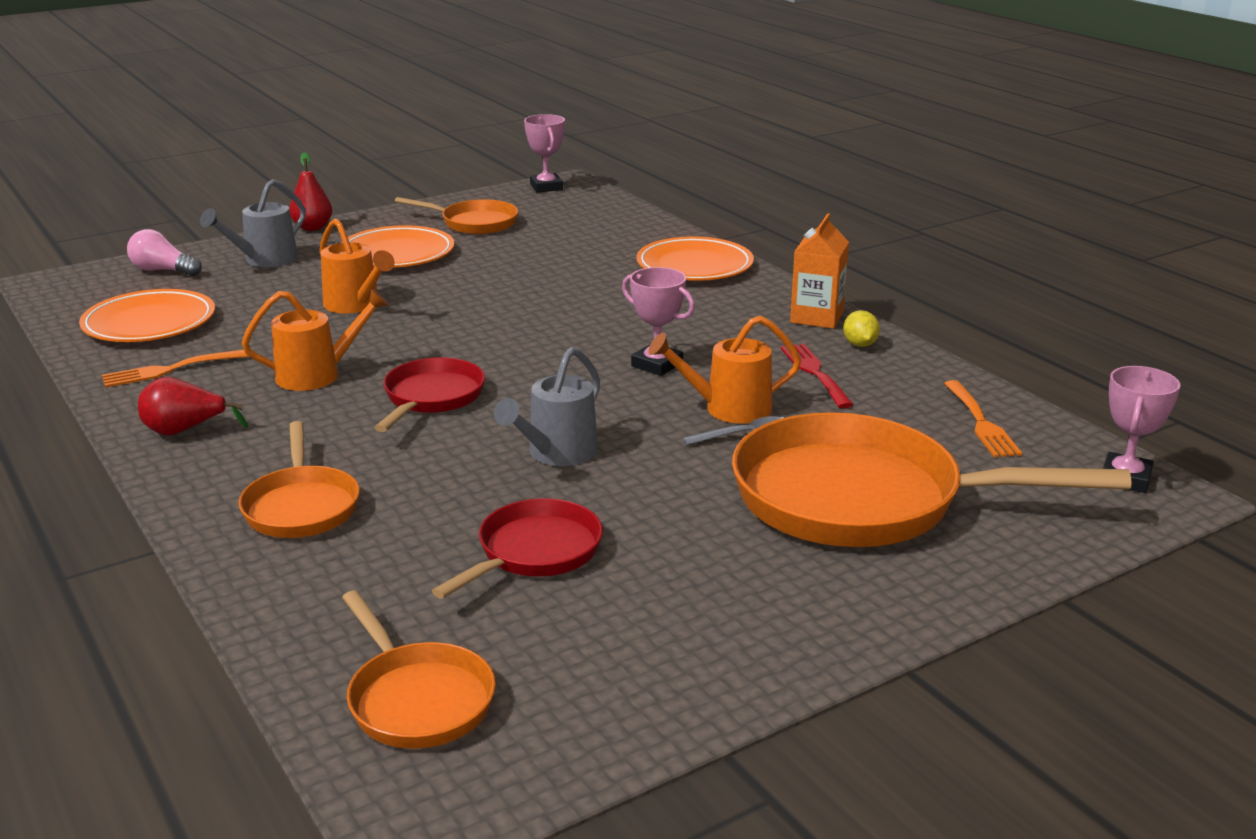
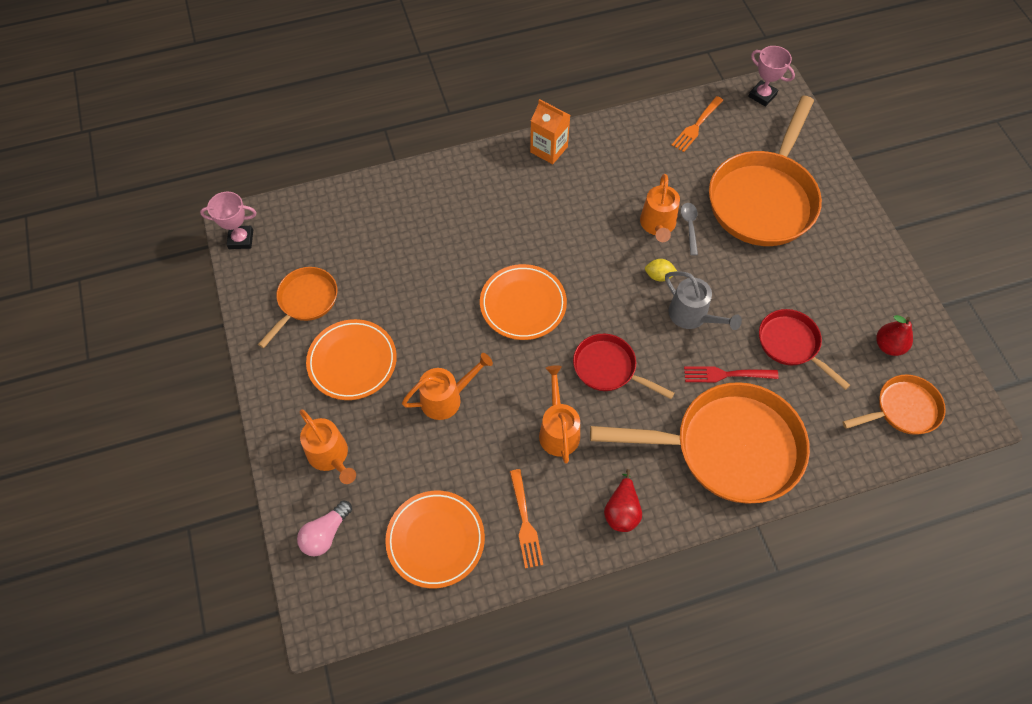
camera: 75 degrees left, 35 degrees up
grey watering can [200,179,306,267] -> orange watering can [300,409,356,484]
orange pan [238,421,360,538] -> orange pan [590,382,810,503], size x1.93
red pear [289,152,332,231] -> red pear moved to [876,315,913,356]
pink trophy [622,267,695,376] -> none
orange plate [636,237,754,281] -> orange plate moved to [480,264,567,340]
red fork [780,344,854,408] -> red fork moved to [684,366,779,383]
yellow lemon [843,310,880,347] -> yellow lemon moved to [645,259,677,282]
orange fork [944,380,1022,458] -> orange fork turned 120 degrees clockwise [672,96,724,152]

